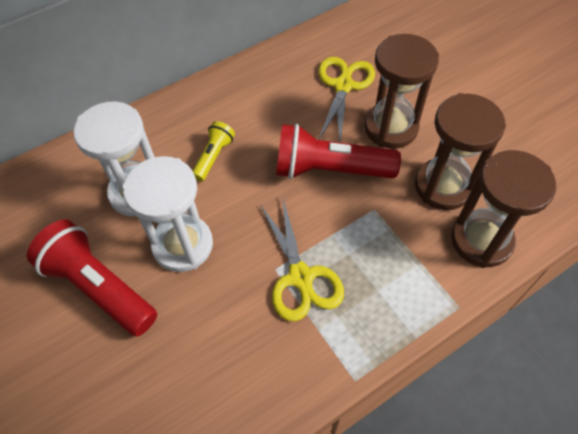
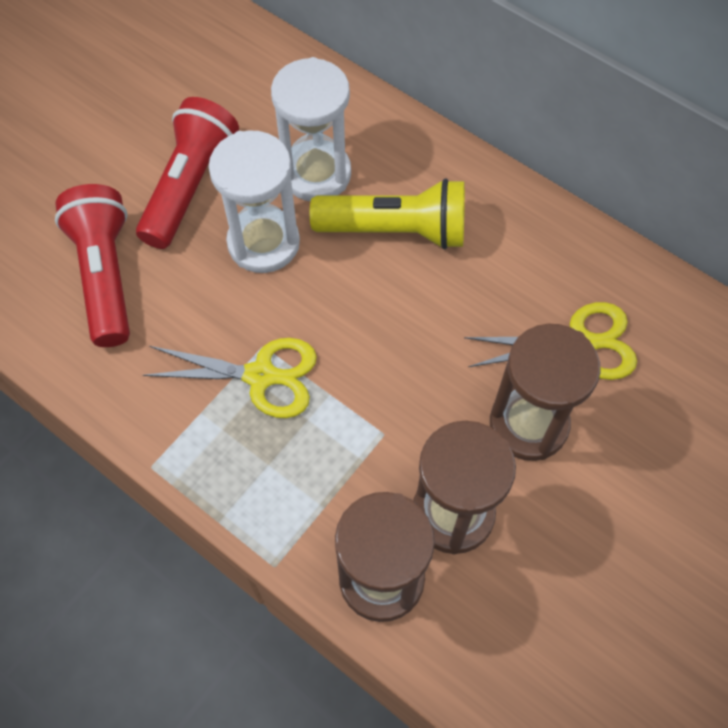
camera: 70 degrees right, 5 degrees up
yellow flashlight [193,121,235,181] -> yellow flashlight [310,178,465,249], size x1.92
yellow scissors [260,196,344,322] -> yellow scissors turned 135 degrees counterclockwise [143,338,317,418]
red flashlight [276,124,401,179] -> red flashlight moved to [55,184,130,347]

